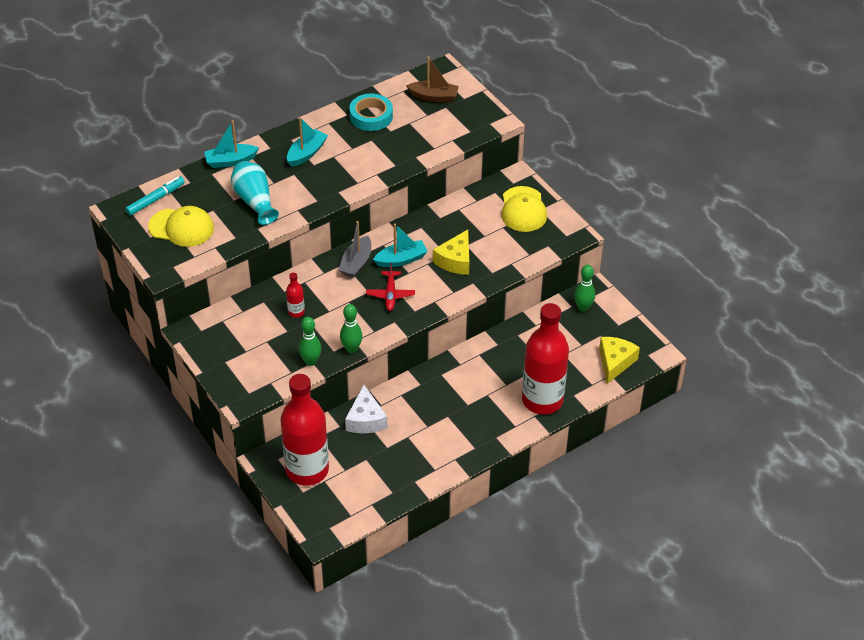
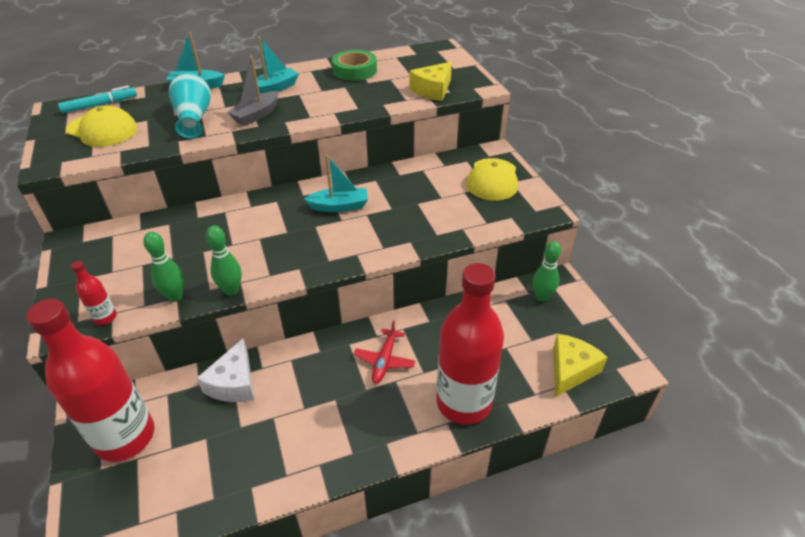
camera: 15 degrees right, 5 degrees down
red bottle [286,273,305,318] -> red bottle moved to [71,261,117,325]
grey boat [338,221,371,278] -> grey boat moved to [227,56,278,126]
turquoise tape [349,93,393,131] -> green tape [332,50,377,81]
red plane [366,263,415,311] -> red plane moved to [354,321,415,383]
brown boat [406,56,459,102] -> none
yellow cheese [433,230,469,275] -> yellow cheese moved to [409,62,452,101]

